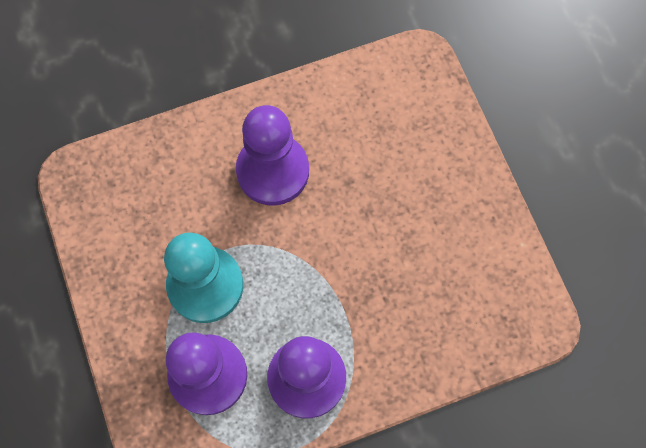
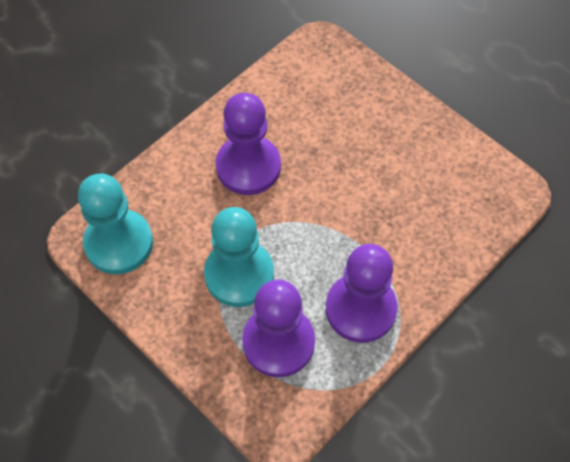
camera: 25 degrees left, 10 degrees down
none -> turquoise pawn [78,174,153,274]

